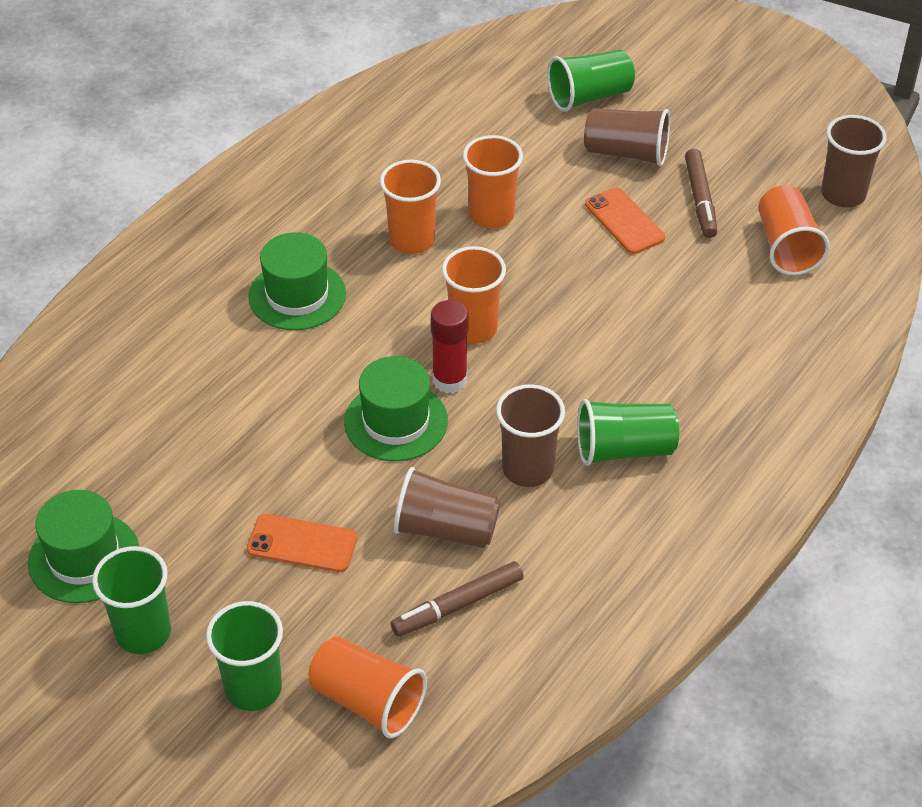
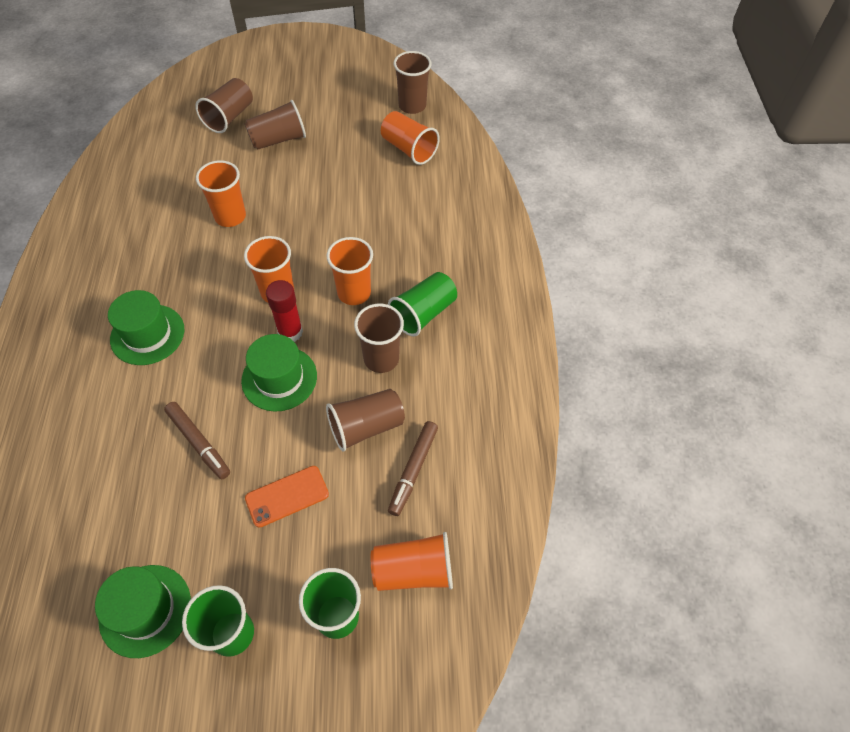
camera: 40 degrees left, 10 degrees up
orange cup [380,160,441,254] -> orange cup moved to [327,237,373,305]
green cup [547,50,635,112] -> brown cup [195,78,253,133]
orange phone [585,187,665,254] -> none
brown marker [685,149,717,238] -> brown marker moved to [164,402,230,479]

